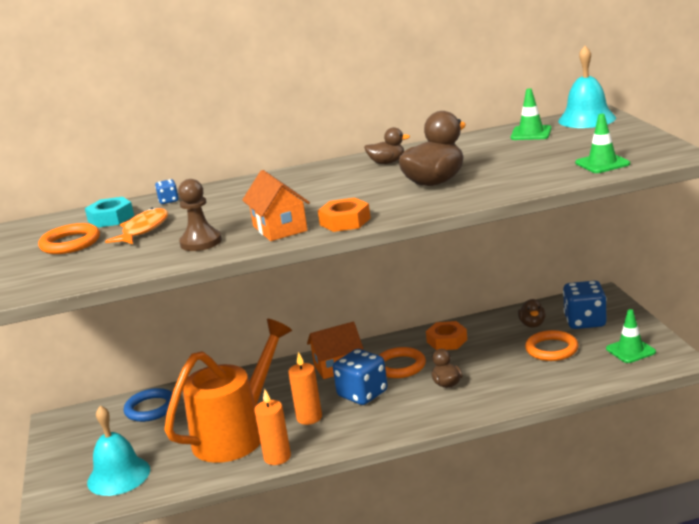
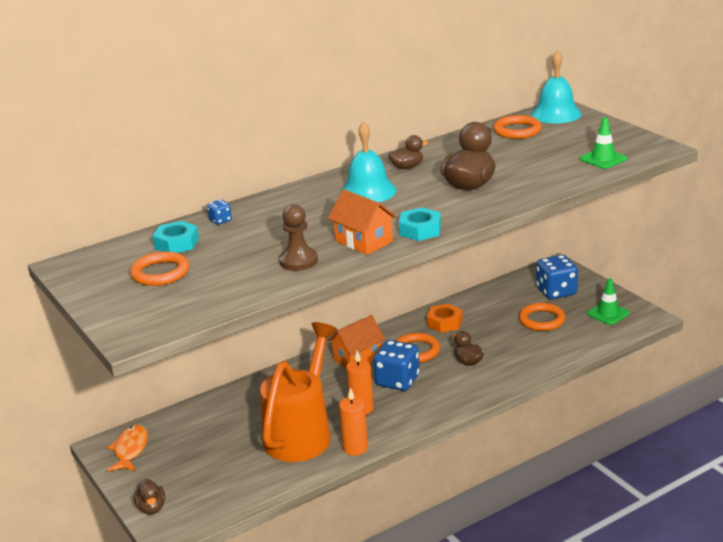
camera: 20 degrees left, 5 degrees up
turquoise bell [87,406,150,496] -> turquoise bell moved to [340,121,397,202]
orange fish [105,208,168,244] -> orange fish moved to [107,425,148,471]
blue ring [124,388,173,422] -> none
orange nut [318,198,371,232] -> turquoise nut [399,207,441,241]
green traffic cone [511,88,552,140] -> orange ring [493,115,542,139]
brown duck [518,299,546,328] -> brown duck moved to [134,479,165,515]

